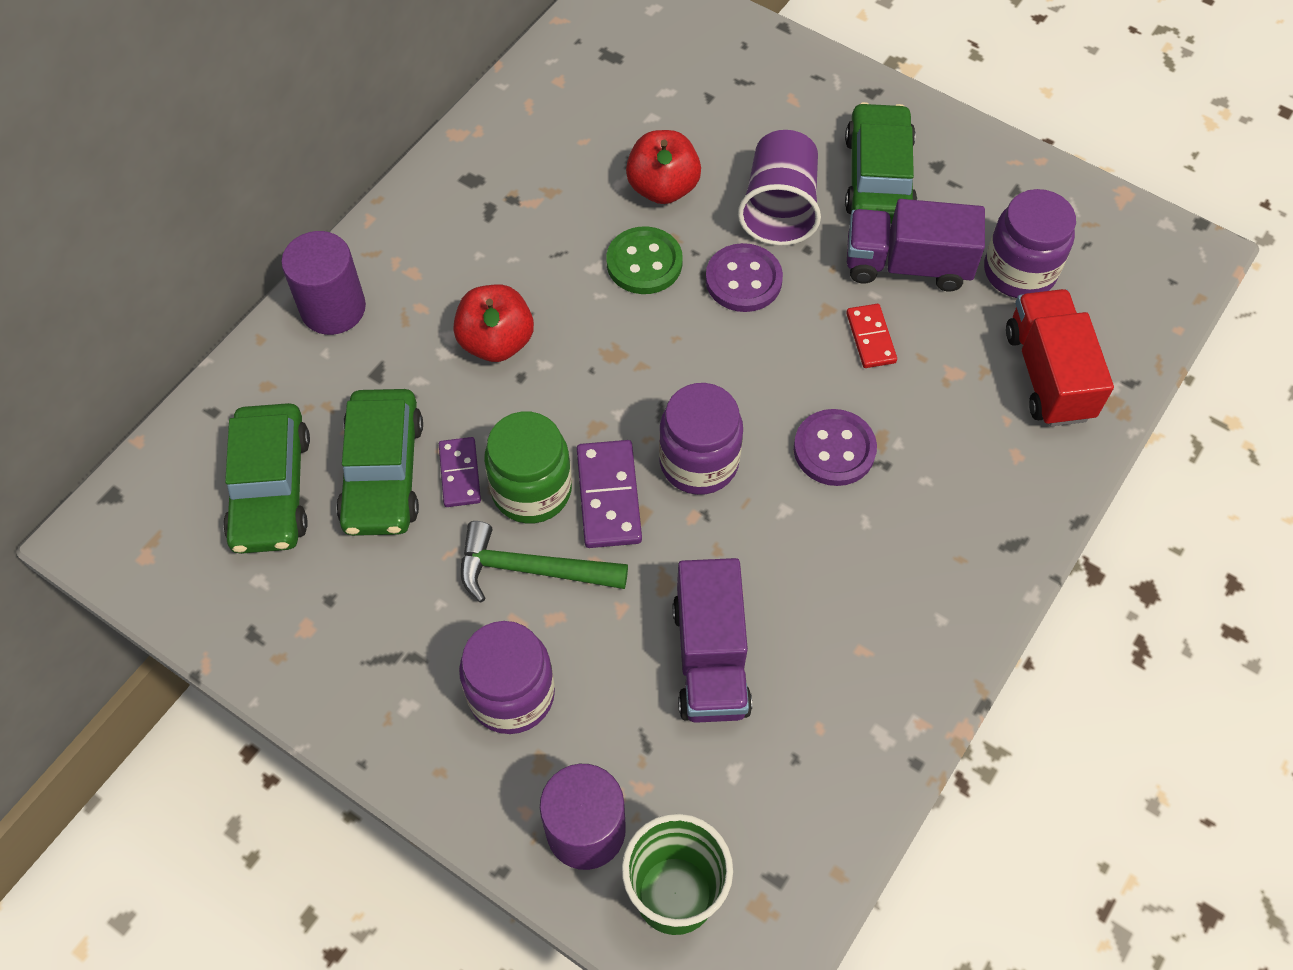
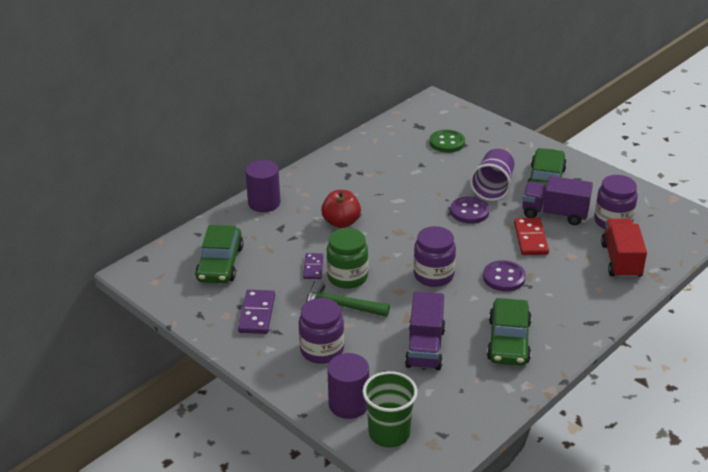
camera: 10 degrees right, 25 degrees down
green car [336,389,423,536] -> green car moved to [487,298,532,366]
purple domino [577,440,642,548] -> purple domino moved to [238,290,275,334]
green button [606,226,683,294] -> green button moved to [429,130,465,153]
red apple [626,130,701,204] -> none
red domino [846,304,897,368] -> red domino [514,218,549,255], size x1.53

